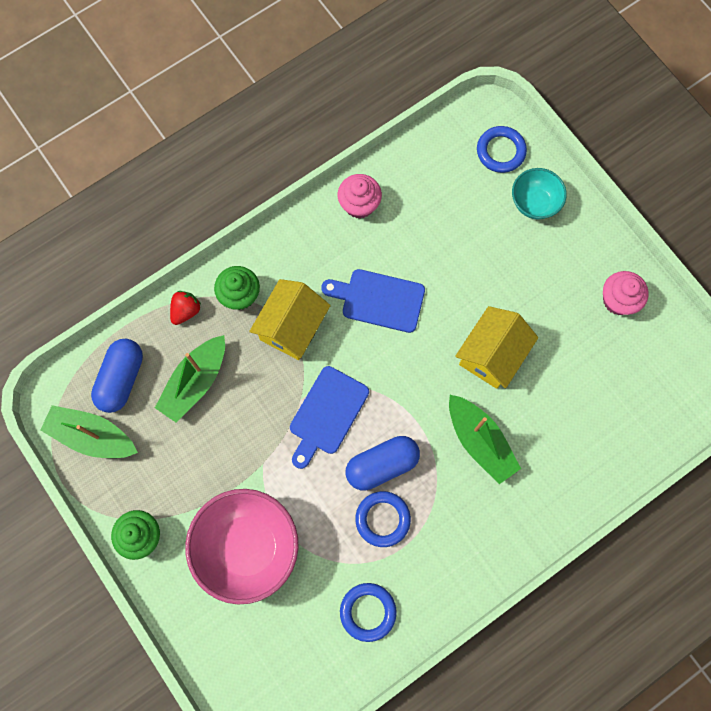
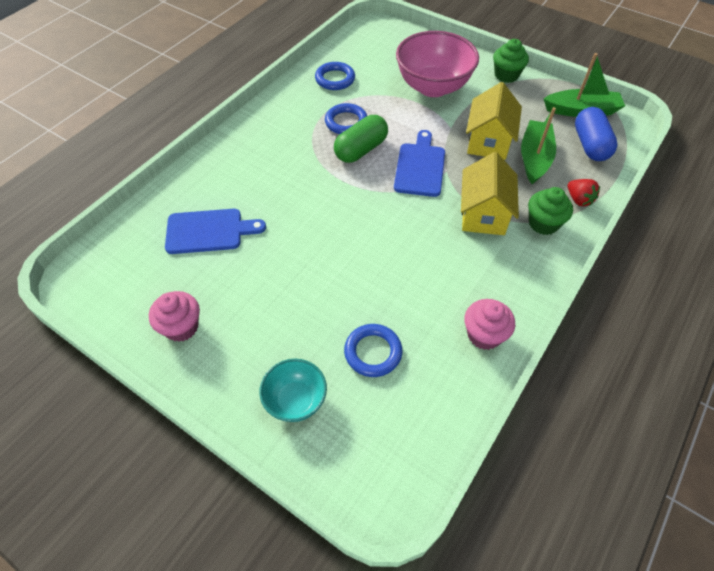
camera: 160 degrees right, 20 degrees down
red strawberry [170,291,201,325] -> red strawberry turned 45 degrees counterclockwise [568,179,600,206]
blue cutting board [321,269,425,333] -> blue cutting board moved to [165,209,266,254]
blue capsule [346,436,420,491] -> green capsule [334,115,388,163]
green boat [449,395,521,484] -> none
yellow house [455,306,538,389] -> yellow house moved to [466,82,522,160]
blue ring [477,126,527,173] -> blue ring moved to [344,324,403,377]

